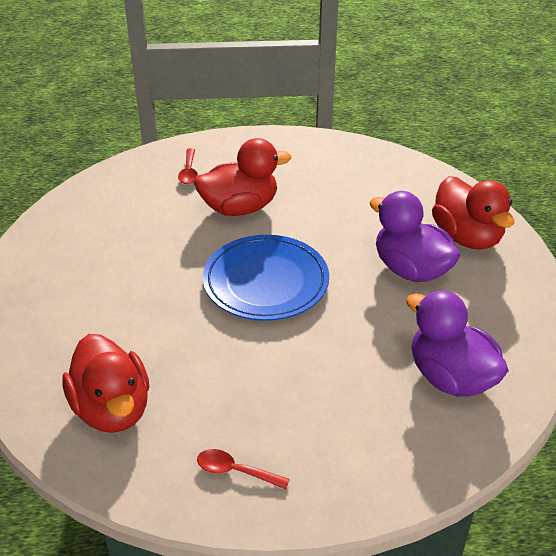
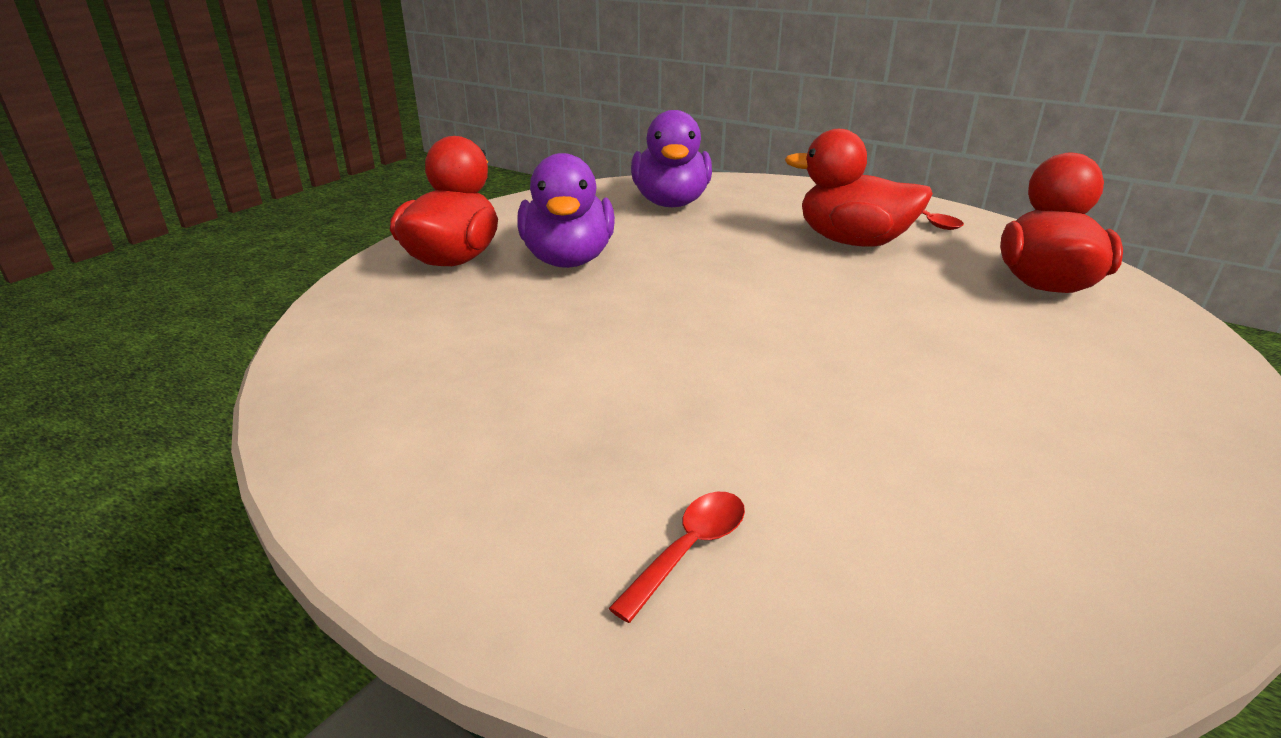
camera: 140 degrees left, 10 degrees down
red duck [194,138,291,216] -> red duck moved to [785,129,933,247]
blue plate [203,235,329,321] -> none

